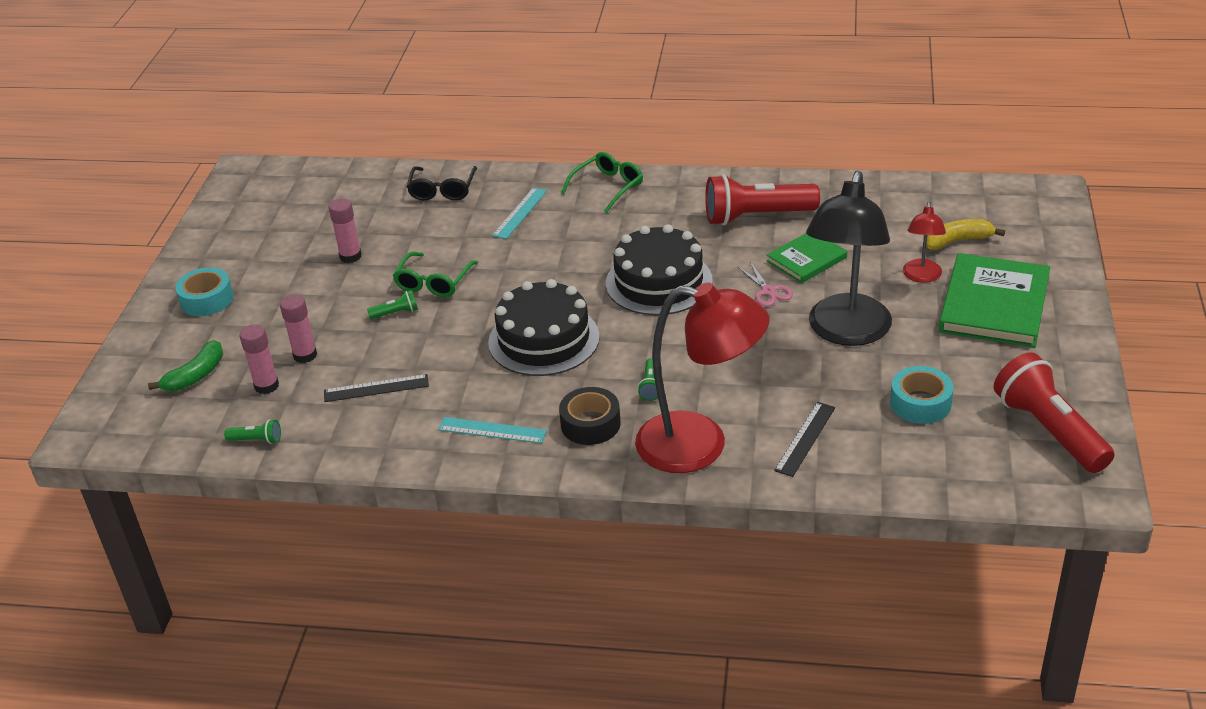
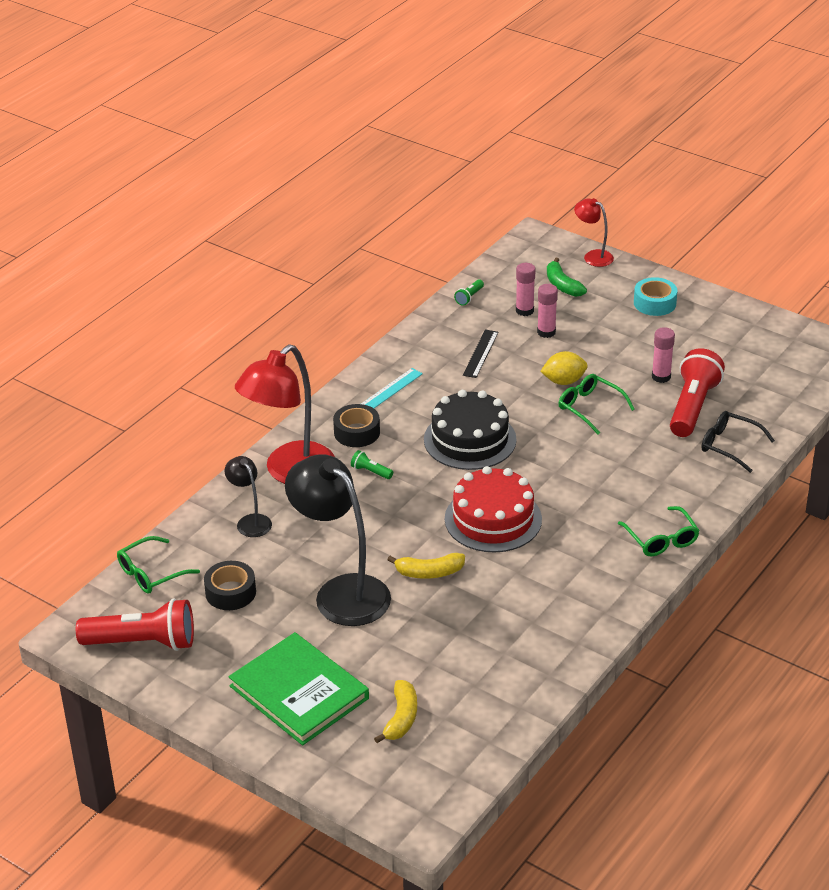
camera: 115 degrees right, 0 degrees up
green flashlight [367,290,418,319] -> yellow lemon [540,351,588,385]
turquoise ruler [492,187,547,239] -> none
black cake [606,224,713,315] -> red cake [445,466,542,552]
red flashlight [705,174,820,226] -> red flashlight moved to [670,348,725,437]
pink scissors [738,262,793,306] -> yellow banana [387,553,465,579]
green book [767,233,847,283] -> none
black ruler [774,402,835,477] -> black lamp [224,456,272,537]
turquoise tape [890,366,953,424] -> black tape [204,561,256,610]
red lamp [903,202,946,283] -> red lamp moved to [574,198,614,267]
none -> green glasses [117,536,200,593]

